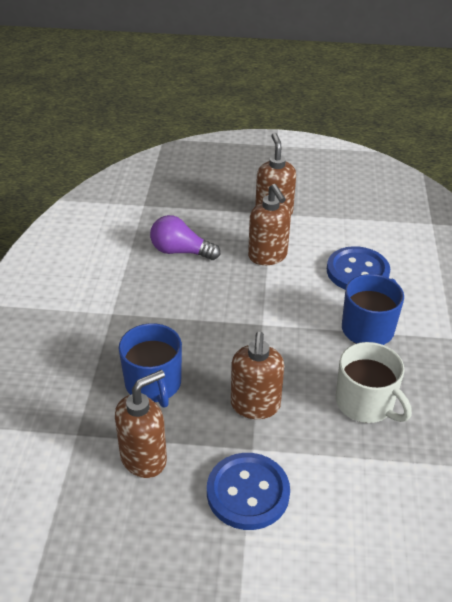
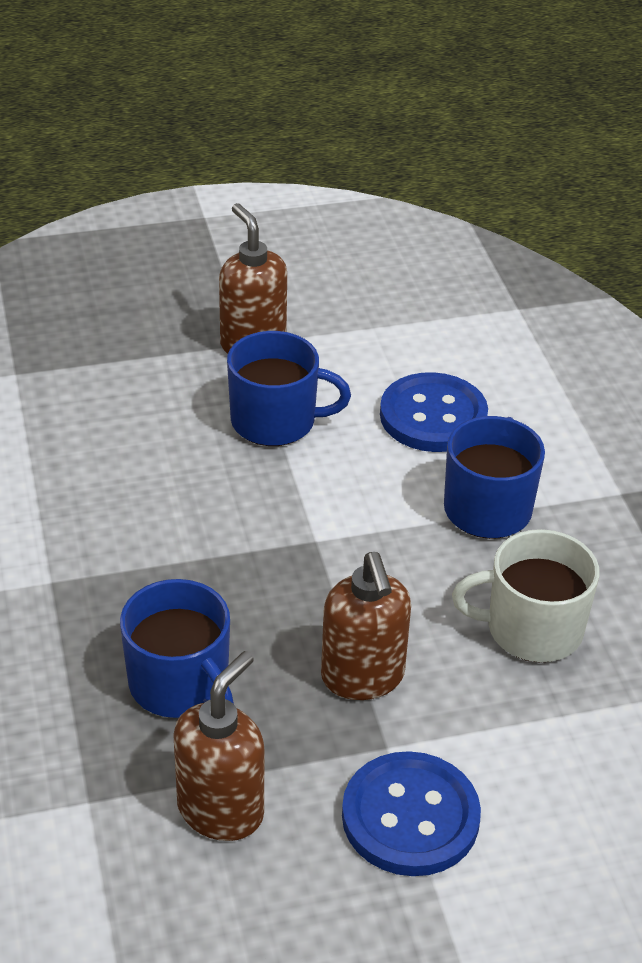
camera: 20 degrees left, 0 degrees up
purple light bulb [150,215,220,260] -> none
brown soap dispenser [248,184,291,265] -> blue mug [227,331,351,446]
white mug [336,342,412,423] -> white mug turned 150 degrees clockwise [452,529,600,663]

